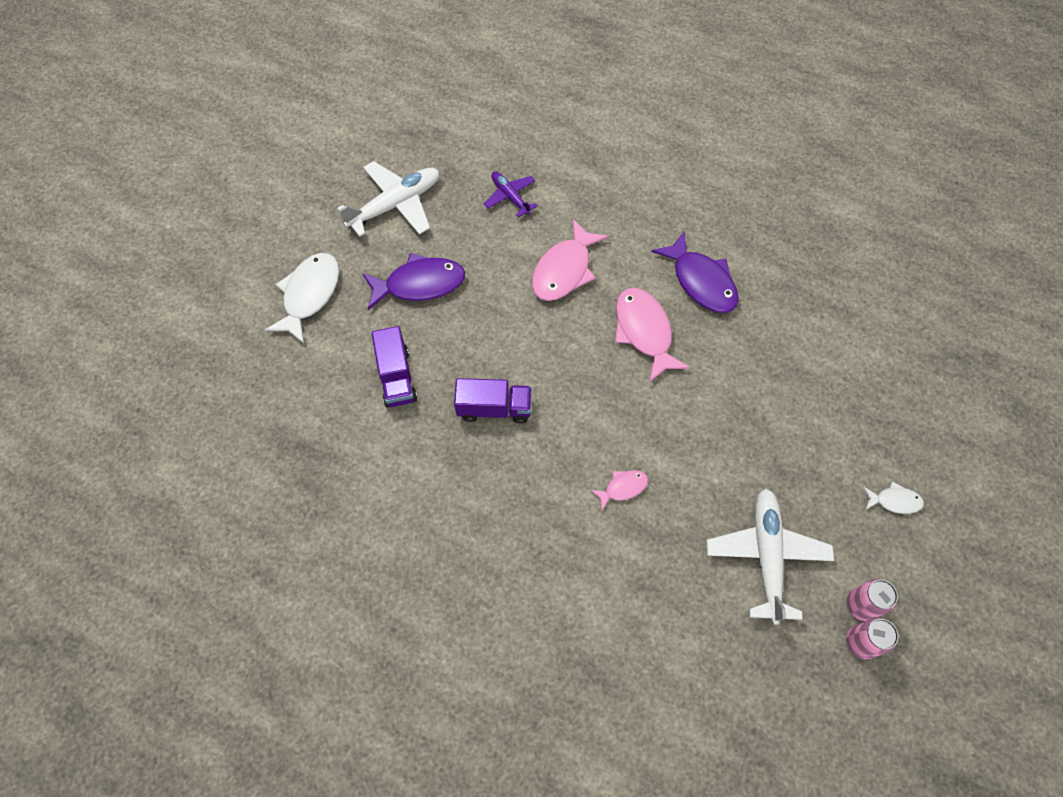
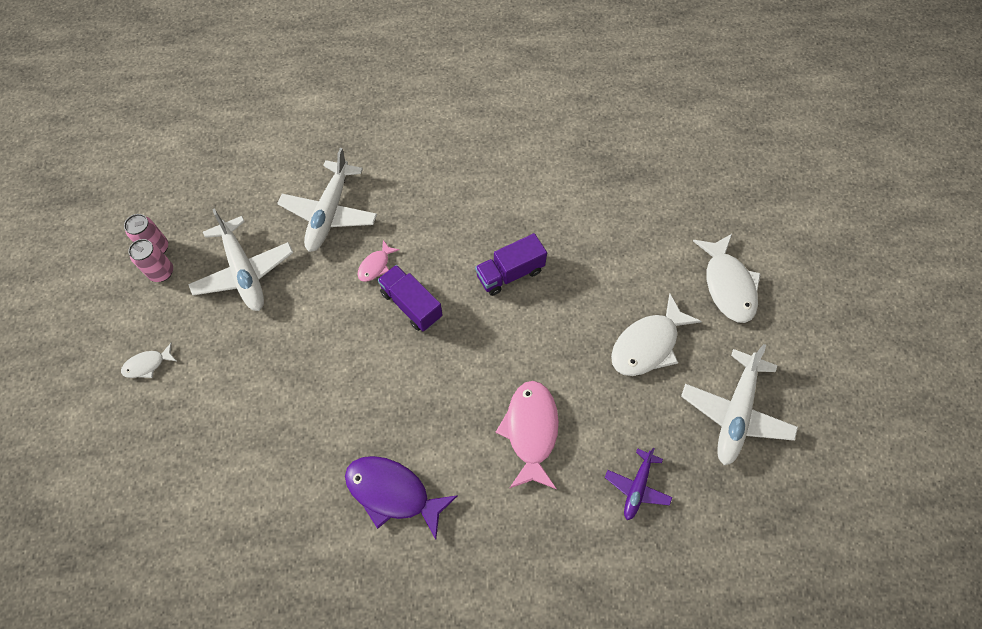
camera: 150 degrees right, 0 degrees up
purple fish [362,253,465,310] -> white fish [611,294,702,376]
purple truck [371,326,417,408] -> purple truck moved to [377,265,443,331]
purple plane [484,172,537,218] -> purple plane turned 90 degrees clockwise [605,448,672,520]
pink fish [615,288,690,383] -> none
none -> white plane [277,148,377,252]

